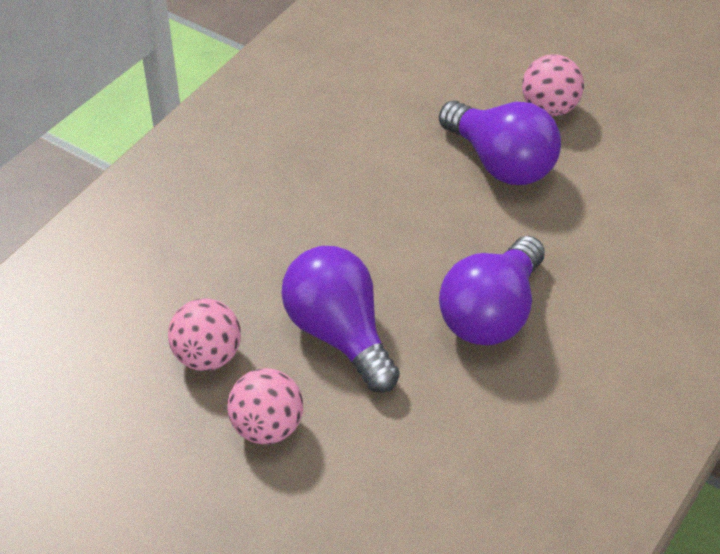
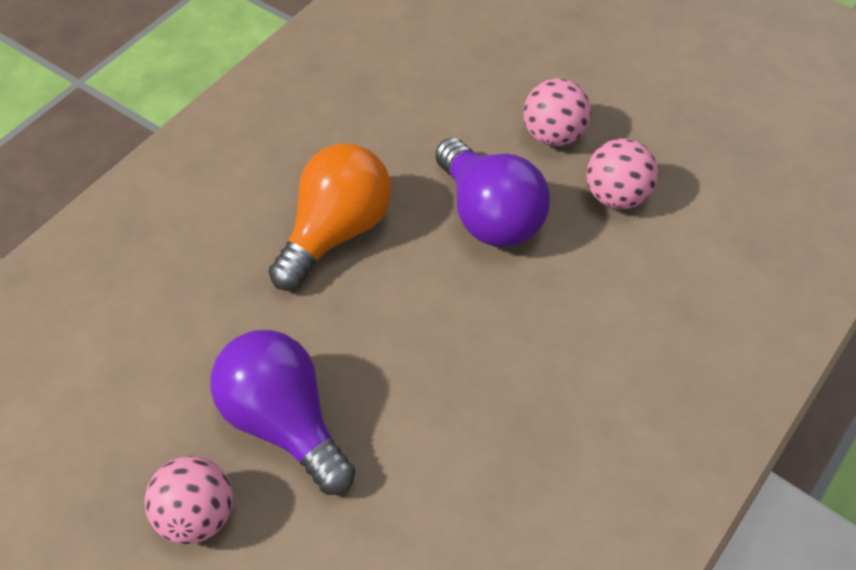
camera: 175 degrees left, 5 degrees up
purple light bulb [439,236,545,346] -> orange light bulb [269,144,391,291]

